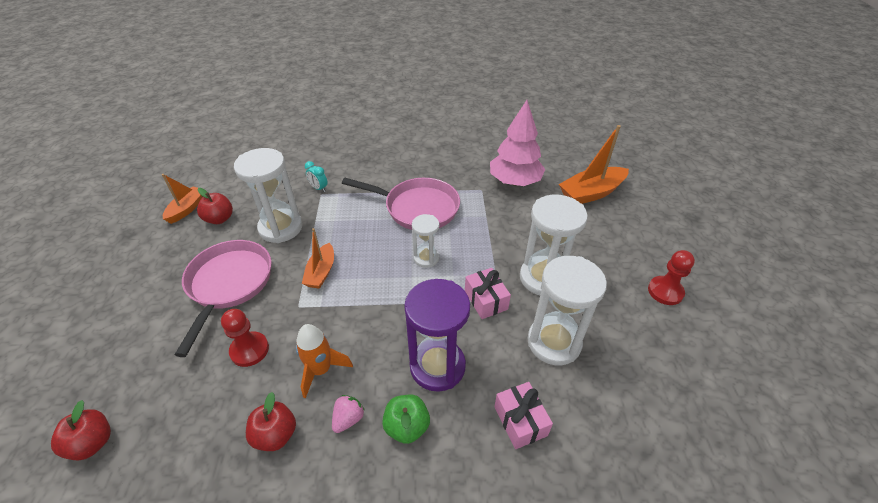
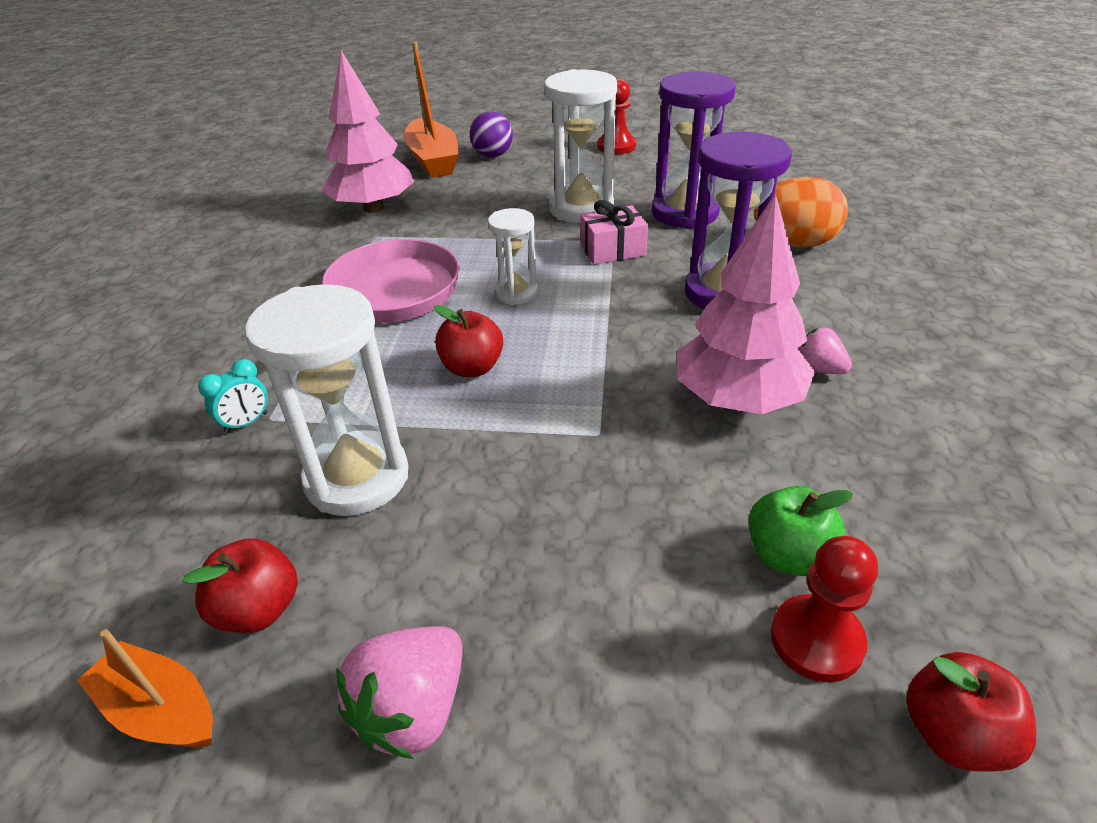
camera: 80 degrees left, 5 degrees down
pink pan [175,240,272,357] -> none
red pawn [221,309,269,367] -> red pawn moved to [771,536,878,682]
red apple [246,392,296,451] -> red apple moved to [434,305,503,377]
orange rocket [296,324,353,398] -> pink tree [677,193,815,414]
orange boat [302,228,334,289] -> none
green apple [382,395,430,444] -> green apple moved to [749,486,853,576]
pink gift [494,382,553,449] -> orange egg [754,177,848,248]
white hourglass [527,256,607,365] -> purple hourglass [652,71,736,229]
none -> pink strawberry [336,626,463,759]
none -> purple ball [469,111,513,157]

